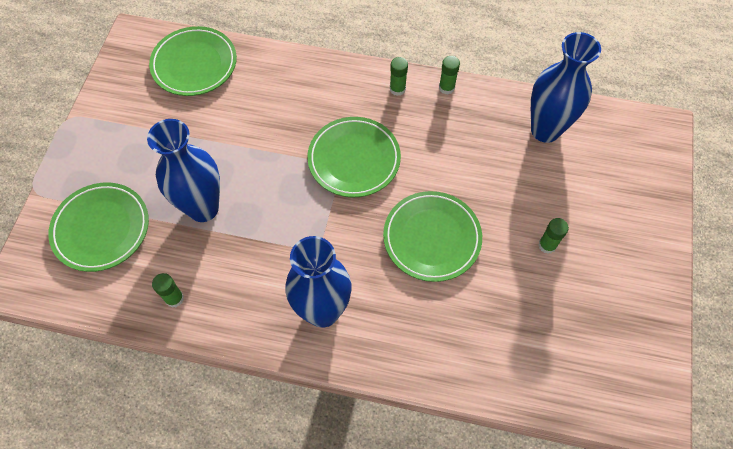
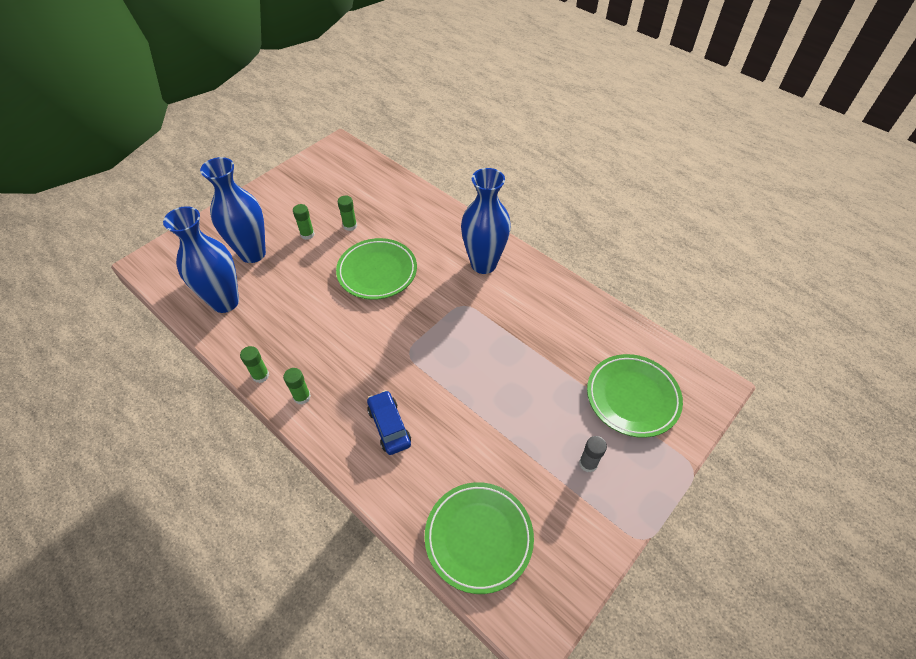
camera: 150 degrees left, 10 degrees down
blue vase [147,119,220,222] -> blue vase moved to [200,157,266,263]
green glue stick [152,273,184,308] -> green glue stick moved to [338,196,357,231]
green plate [308,117,401,197] -> none
none -> blue car [367,390,411,455]
none -> grey glue stick [579,436,607,473]

